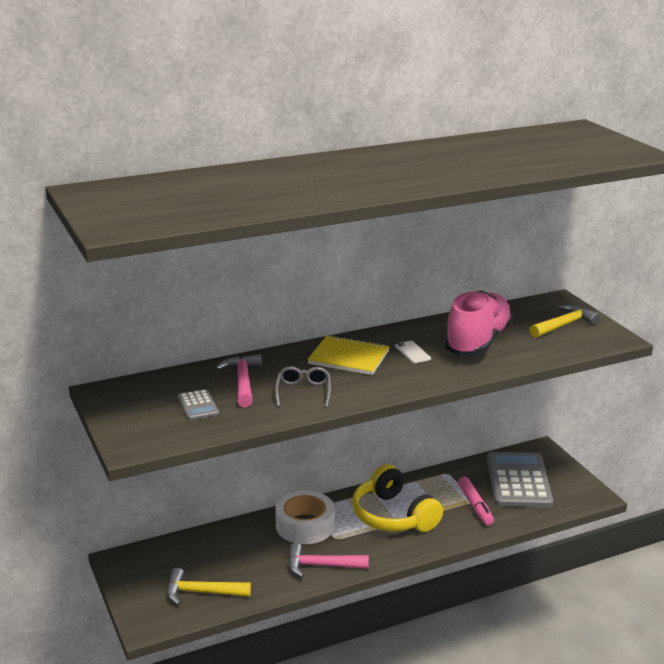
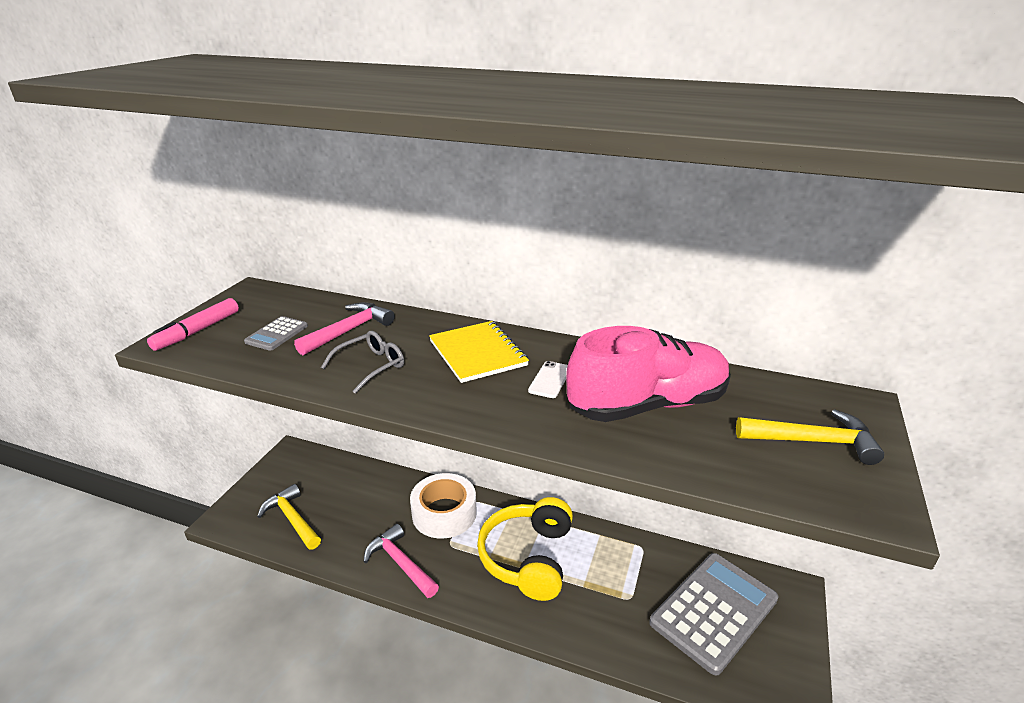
camera: 45 degrees right, 5 degrees up
pink marker [458,477,494,525] -> pink marker moved to [147,298,239,351]

